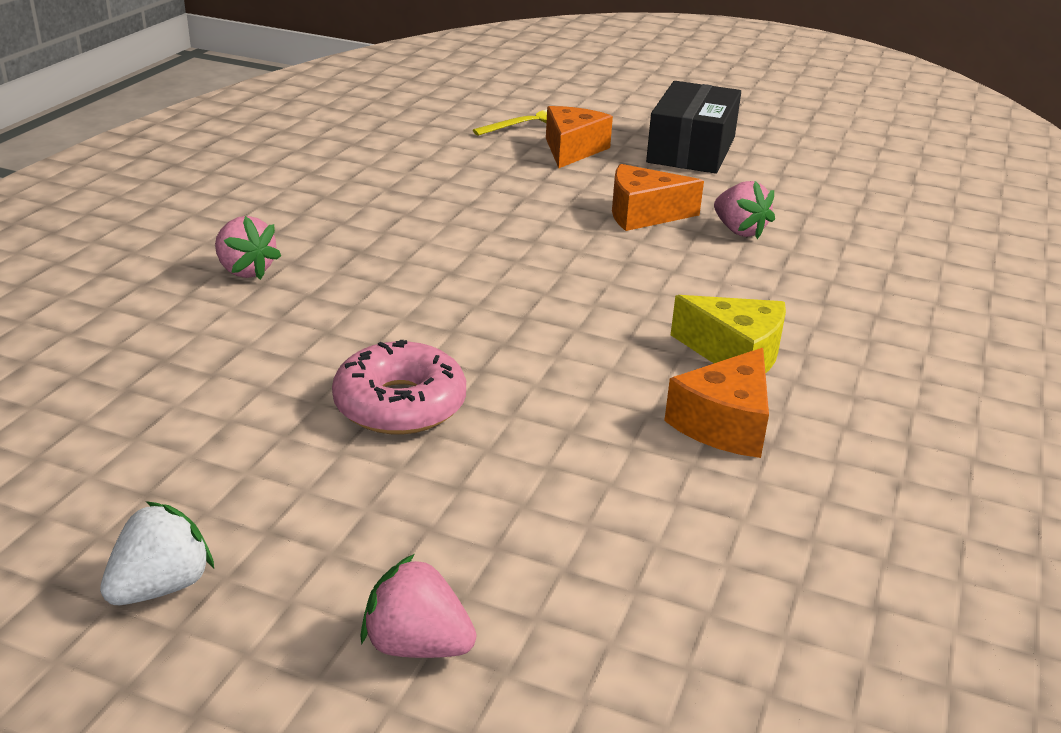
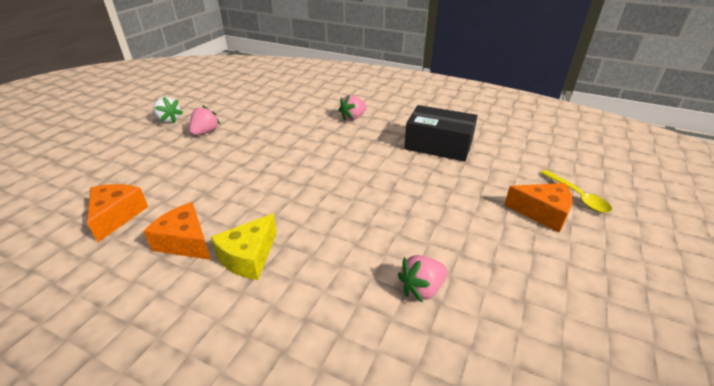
camera: 95 degrees right, 5 degrees up
pink donut [332,340,466,434] -> none
pink strawberry [360,554,477,658] -> pink strawberry moved to [189,105,220,136]
orange cheese [612,164,704,231] -> orange cheese moved to [87,184,148,242]
black box [646,81,741,174] -> black box moved to [404,105,478,161]

